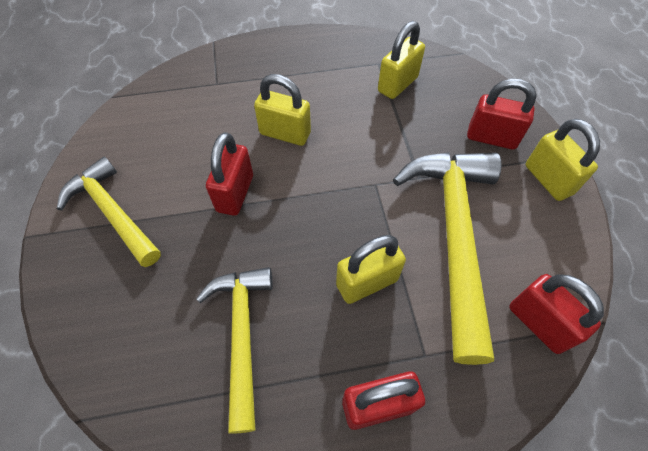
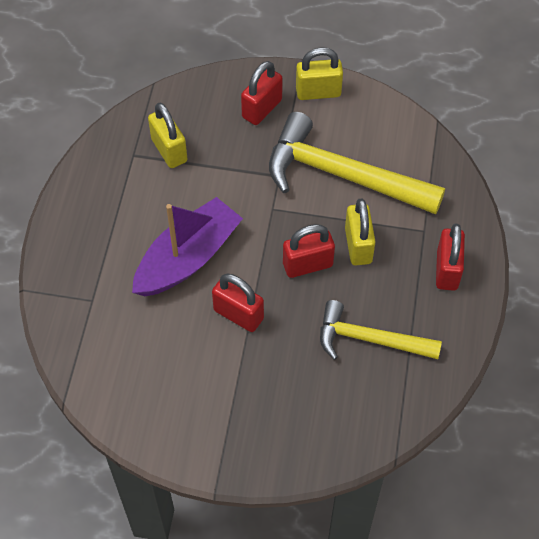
camera: 70 degrees left, 0 degrees up
yellow hammer [57,157,161,267] -> none
yellow padlock [254,74,311,146] -> purple boat [132,197,243,296]
red padlock [509,274,604,354] -> red padlock moved to [283,224,335,278]

